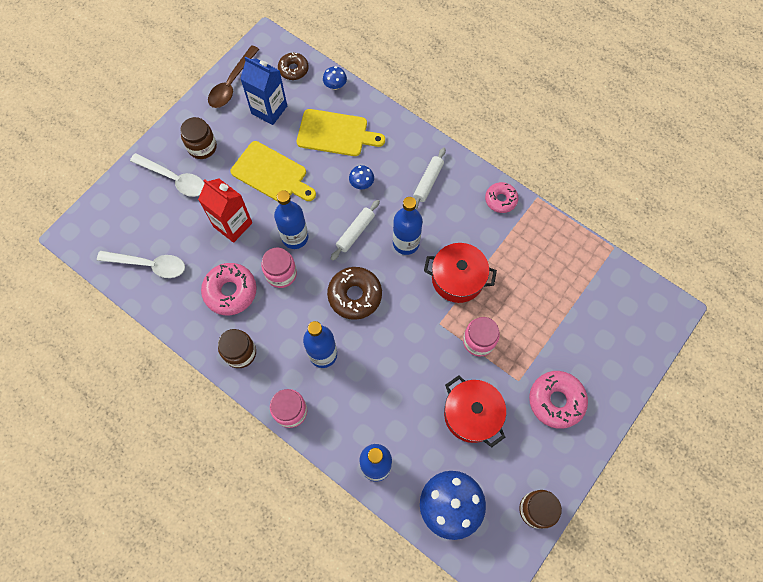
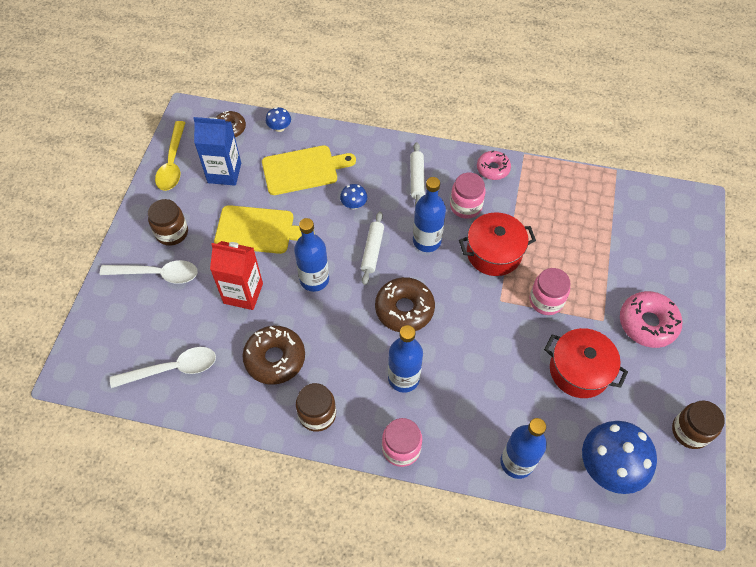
camera: 25 degrees left, 10 degrees down
pink donut [201,263,257,315] -> brown donut [242,326,305,385]
brown spoon [208,45,259,108] -> yellow spoon [155,121,186,191]
pink jar [261,248,297,288] -> pink jar moved to [450,173,486,219]

